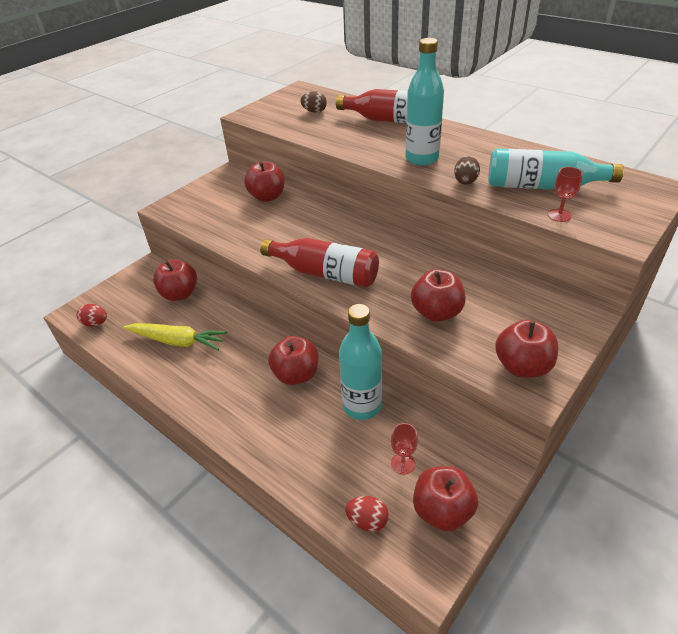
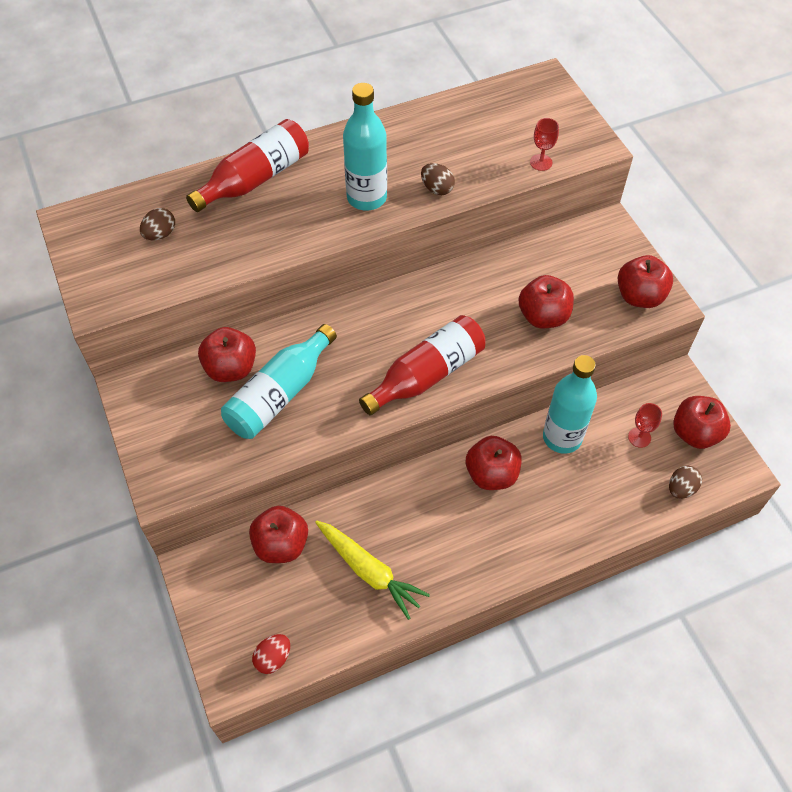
camera: 65 degrees left, 15 degrees up
yellow carrot [123,323,228,350] -> yellow carrot turned 90 degrees clockwise [315,521,430,620]
red egg [345,496,389,532] -> brown egg [669,465,702,499]
turquoise bottle [488,148,624,190] -> turquoise bottle moved to [221,324,337,439]

